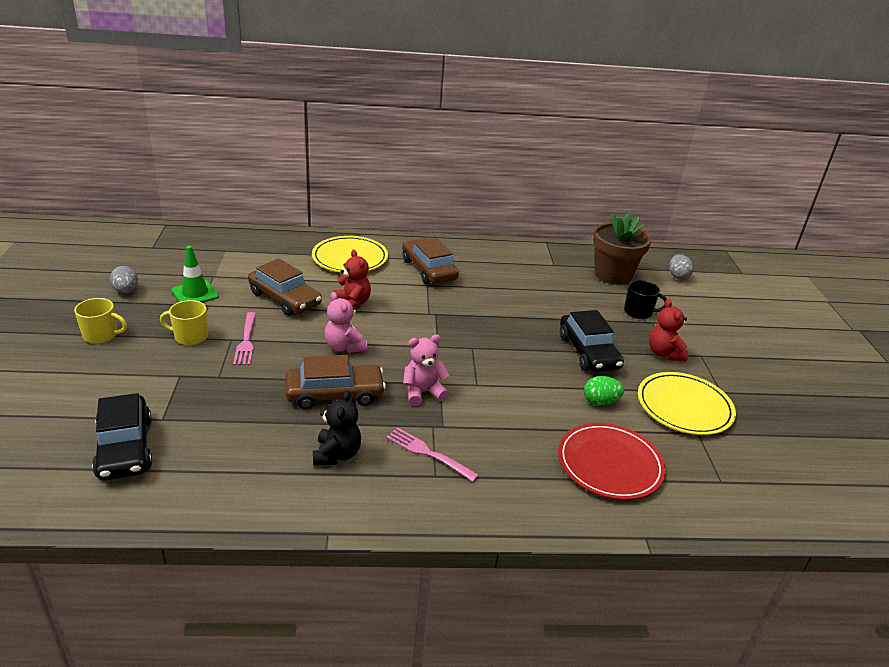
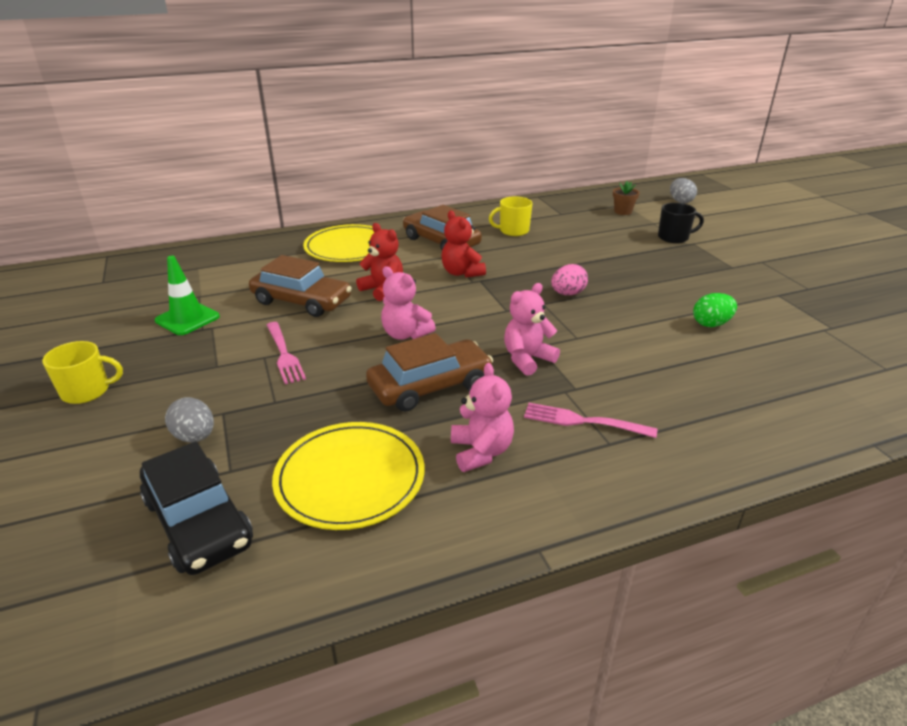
camera: 15 degrees left, 0 degrees up
grey egg [110,266,138,293] -> grey egg moved to [165,397,214,442]
yellow mug [160,300,208,345] -> yellow mug moved to [489,196,533,236]
black teddy bear [313,390,361,466] -> pink teddy bear [451,363,514,472]
red plate [558,423,666,500] -> none
black car [560,310,624,372] -> none
brown flower pot [593,213,651,285] -> brown flower pot [613,181,639,215], size x0.44
yellow plate [638,372,736,435] -> yellow plate moved to [272,422,425,530]
red teddy bear [649,299,688,362] -> red teddy bear moved to [442,210,486,278]
none -> pink egg [551,264,588,295]

